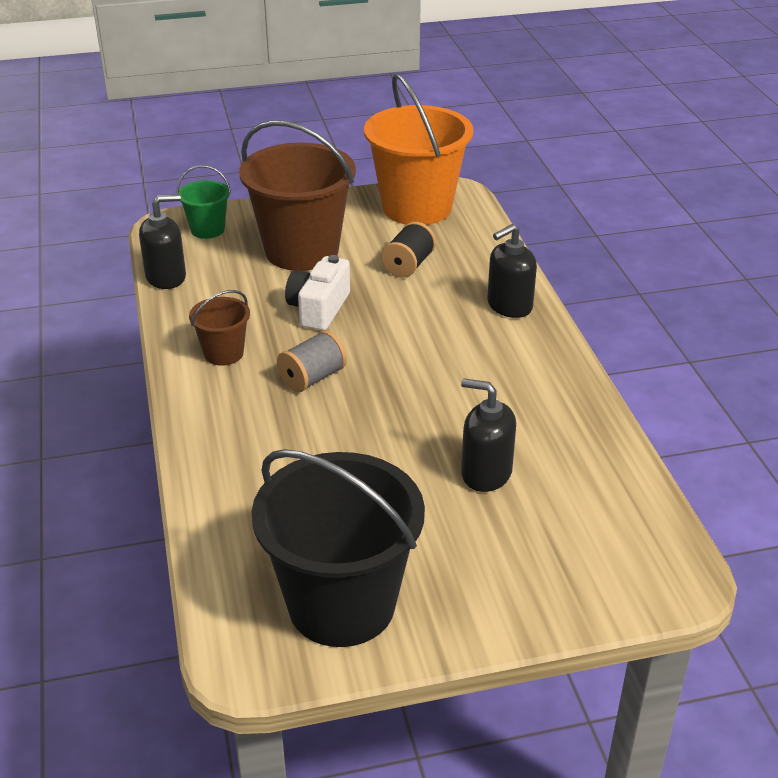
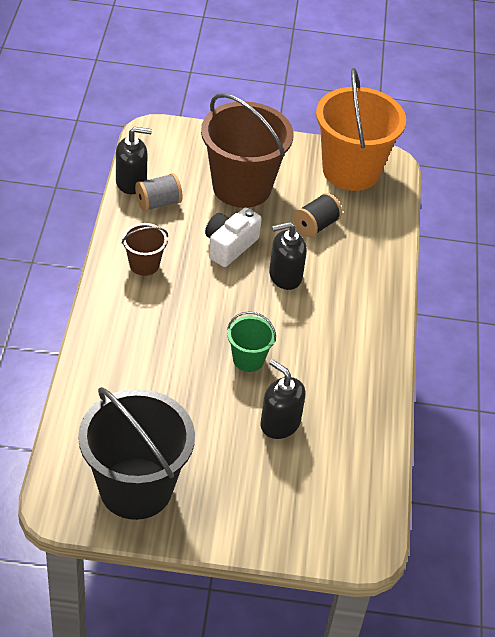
camera: 15 degrees right, 10 degrees up
green bucket [177,165,231,239] -> green bucket moved to [227,311,276,372]
grey spool [277,330,347,392] -> grey spool moved to [135,173,183,212]
black soap dispenser [487,224,537,318] -> black soap dispenser moved to [269,222,307,290]

